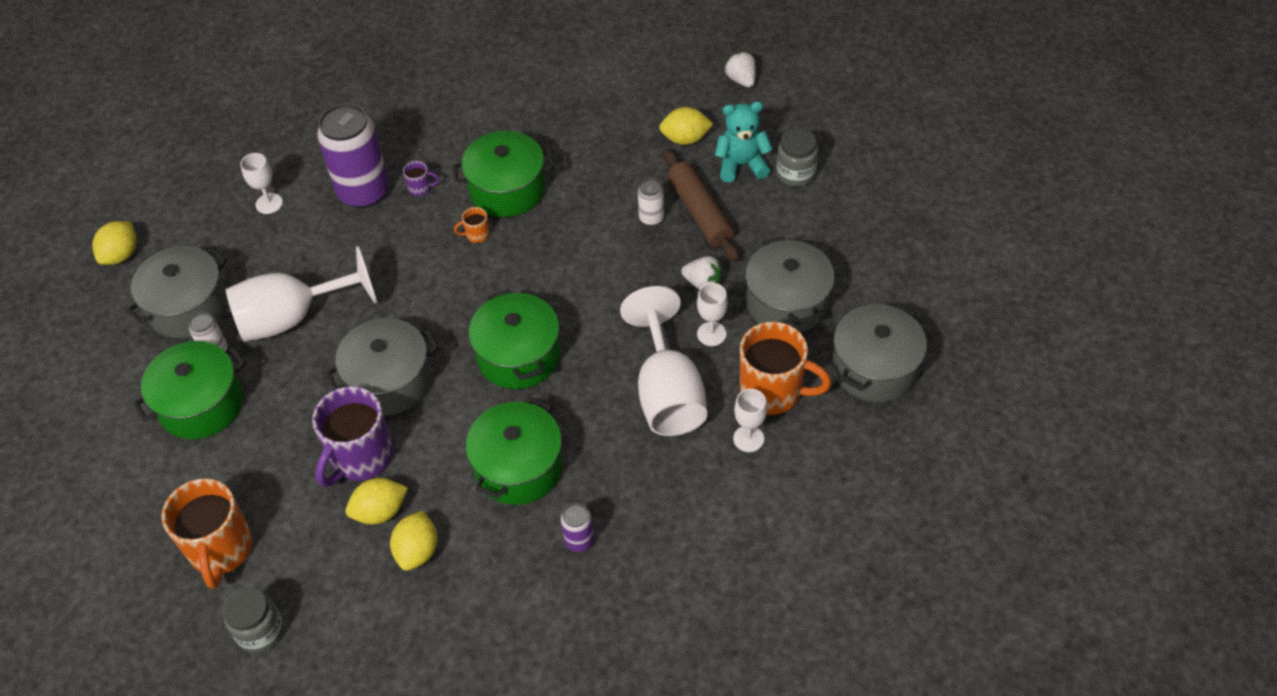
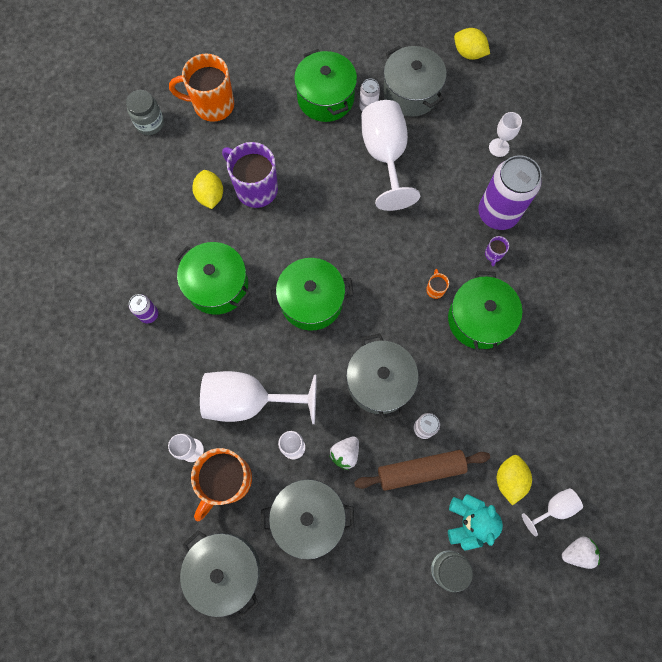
camera: 100 degrees right, 20 degrees up
grey pot [326,318,439,415] -> grey pot moved to [346,334,419,421]
yellow lemon [390,511,437,571] -> none
none -> white goblet [522,488,583,536]

